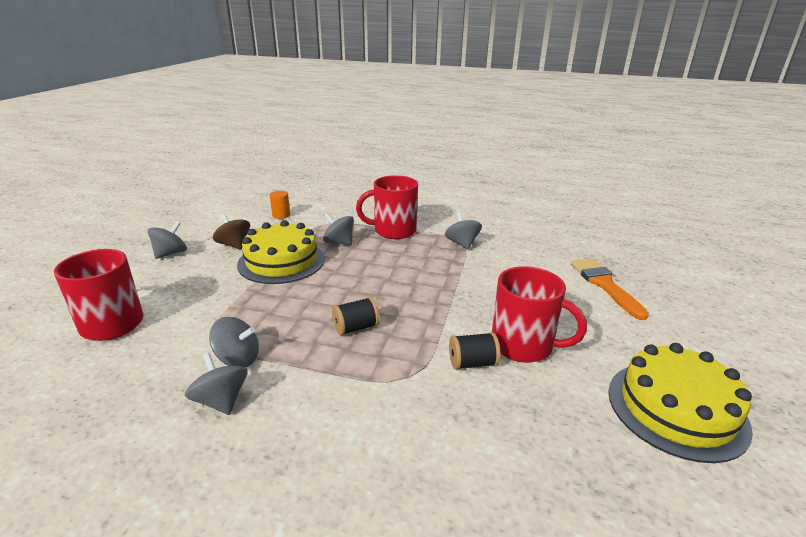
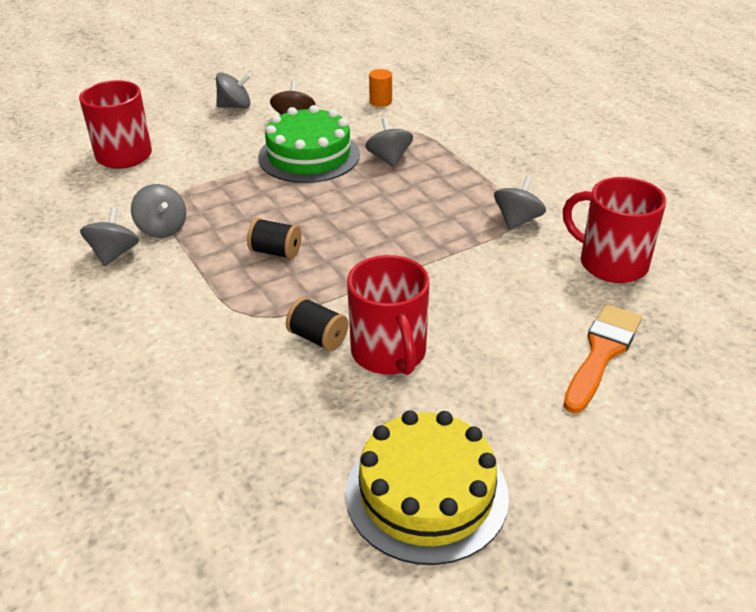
camera: 45 degrees right, 10 degrees up
yellow cake [237,220,325,284] -> green cake [258,105,360,183]
red mug [356,175,418,239] -> red mug moved to [563,177,666,283]

